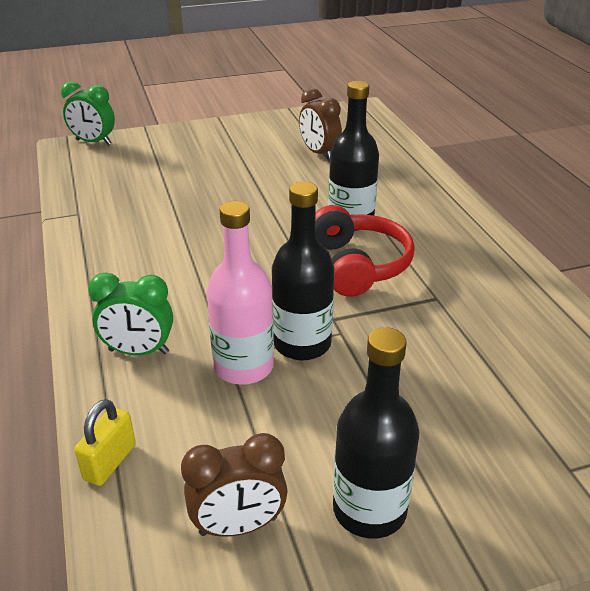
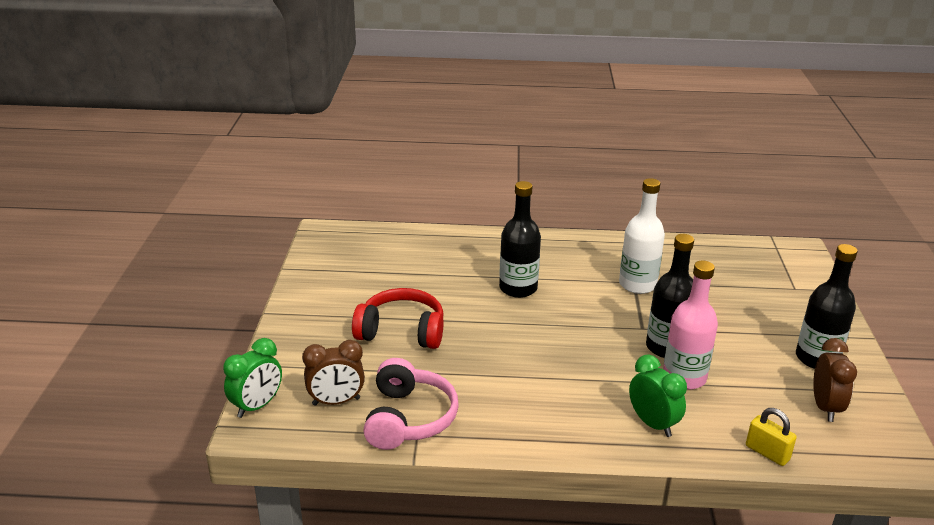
camera: 70 degrees left, 5 degrees down
green clock [88,273,173,355] -> green clock turned 60 degrees counterclockwise [629,354,687,437]
brown clock [299,88,342,160] -> brown clock moved to [302,340,365,406]
red headphones [315,205,415,297] -> red headphones moved to [352,288,444,349]
none -> pink headphones [363,358,459,450]
none -> white bottle [619,178,665,294]

